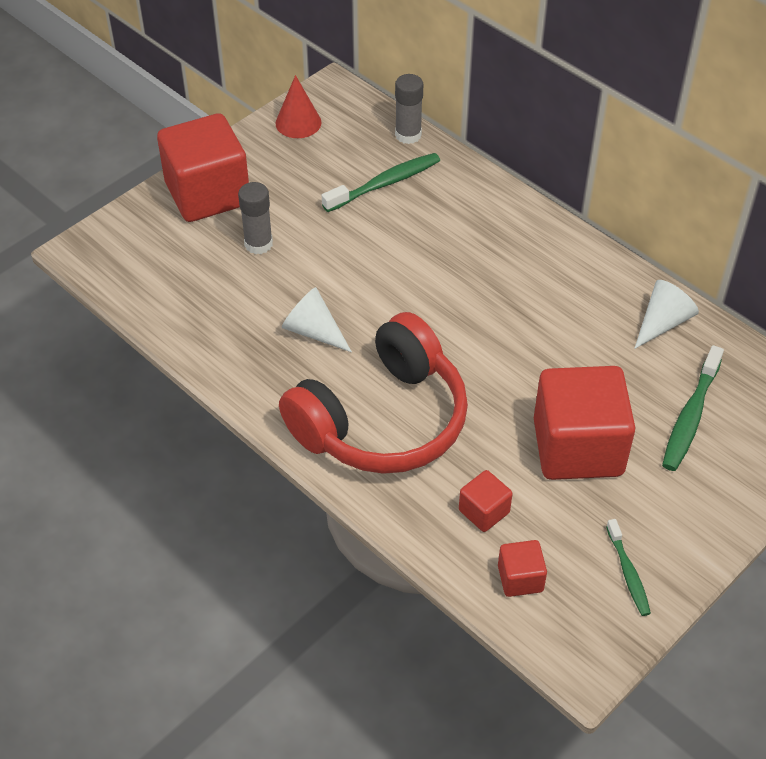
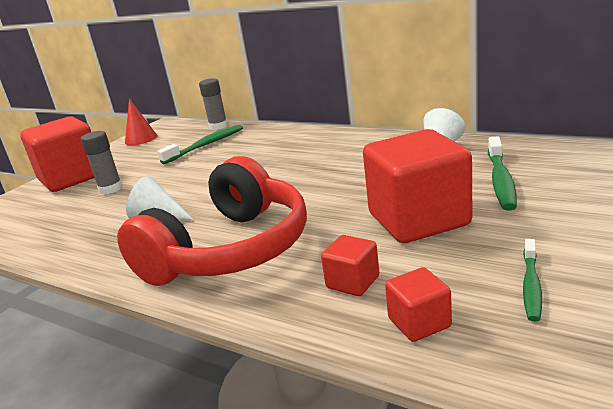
camera: 10 degrees left, 25 degrees down
green toothbrush [606,519,651,616] -> green toothbrush turned 45 degrees clockwise [523,239,542,321]

